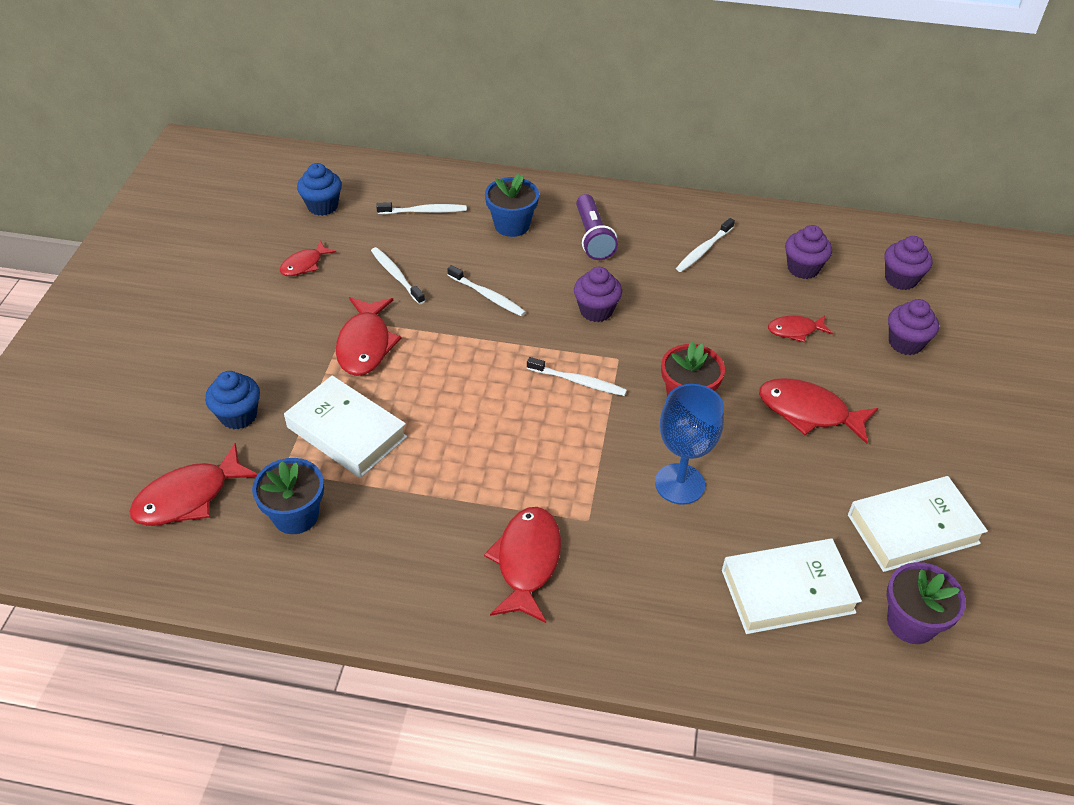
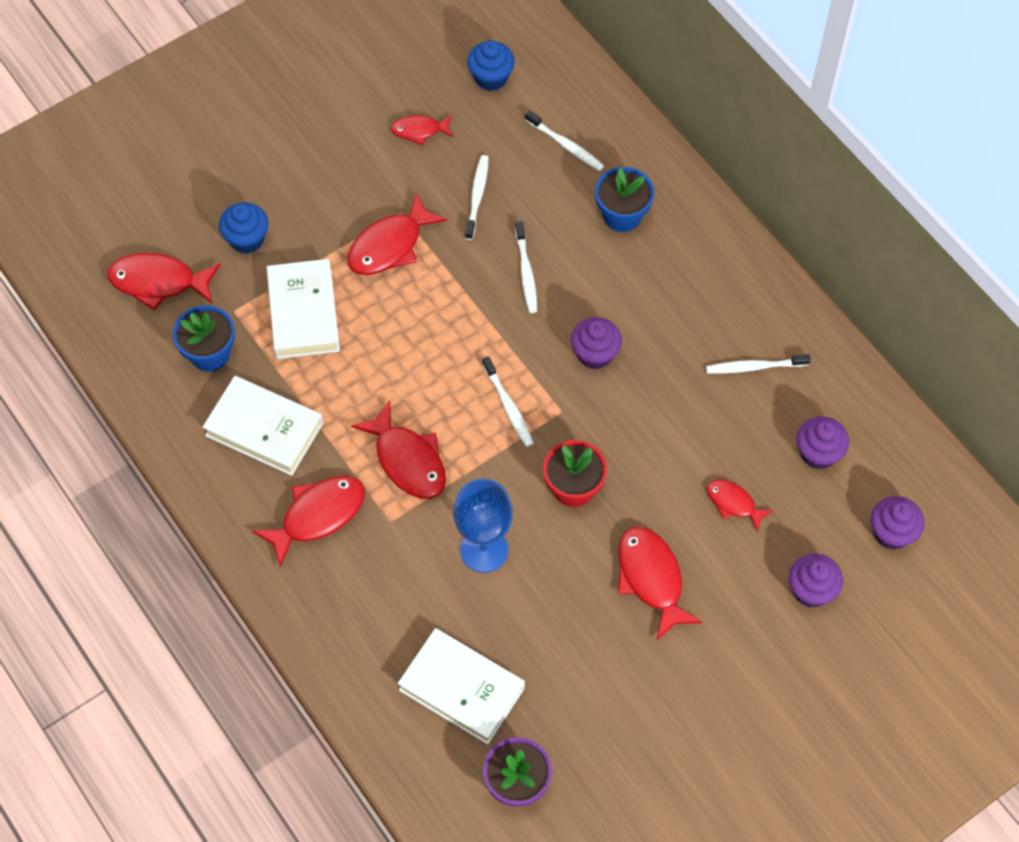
camera: 45 degrees right, 15 degrees up
purple flashlight [576,194,618,260] -> none
white book [848,476,988,572] -> white book moved to [202,376,323,476]
none -> red fish [351,400,446,499]

